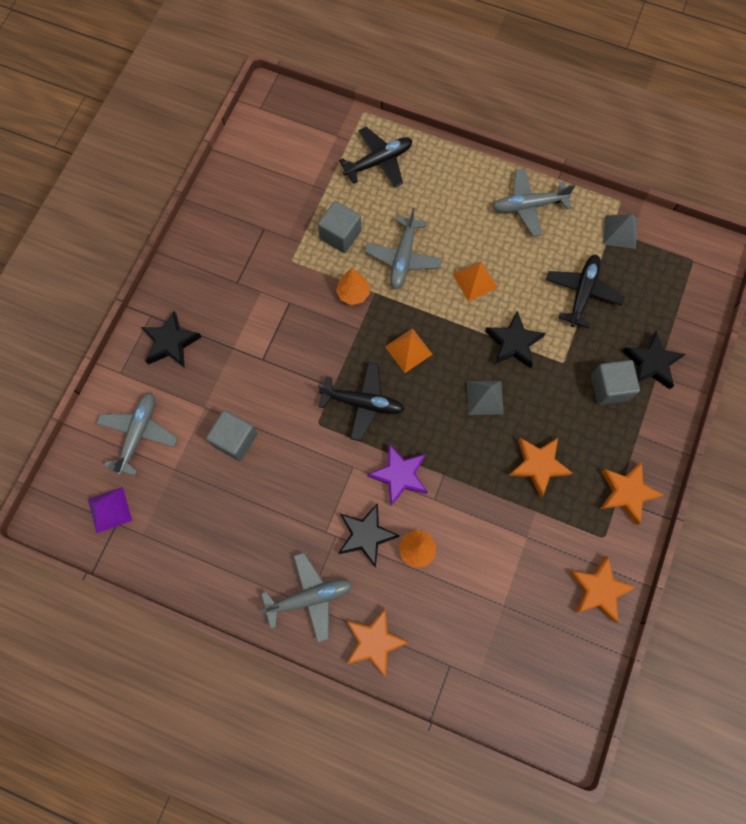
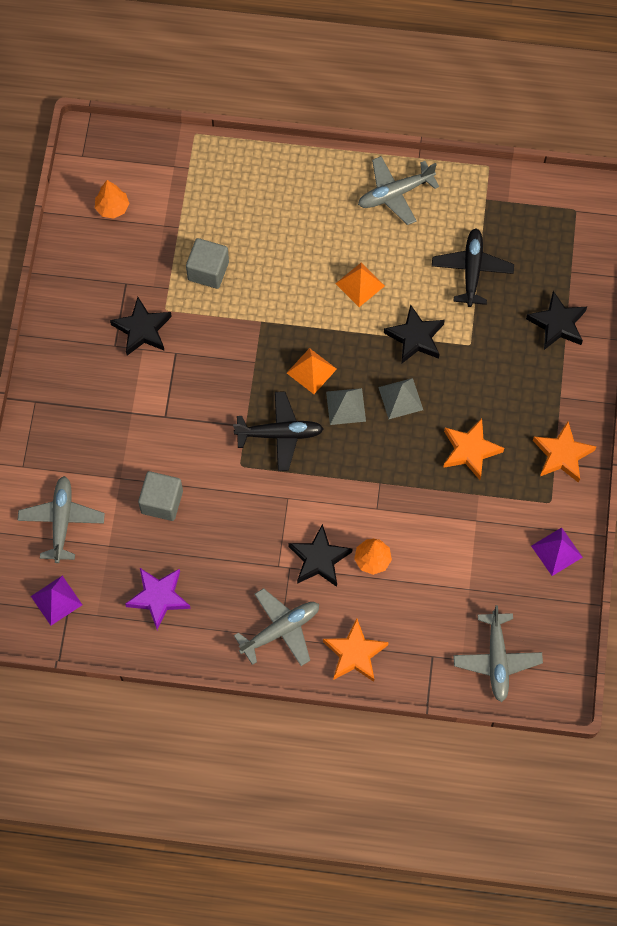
camera: 15 degrees left, 5 degrees down
black star [141,311,201,368] -> black star moved to [110,297,172,355]
orange tree [336,268,370,305] -> orange tree moved to [95,180,129,219]
black plane [339,127,412,187] -> none
grey plane [364,208,442,289] -> grey plane moved to [453,605,543,702]
purple star [367,444,428,506] -> purple star moved to [125,568,191,630]
orange star [570,556,636,623] -> purple pyramid [531,527,583,576]
grey cube [591,360,640,405] -> none
grey pyramid [603,214,638,249] -> grey pyramid moved to [326,388,366,425]

